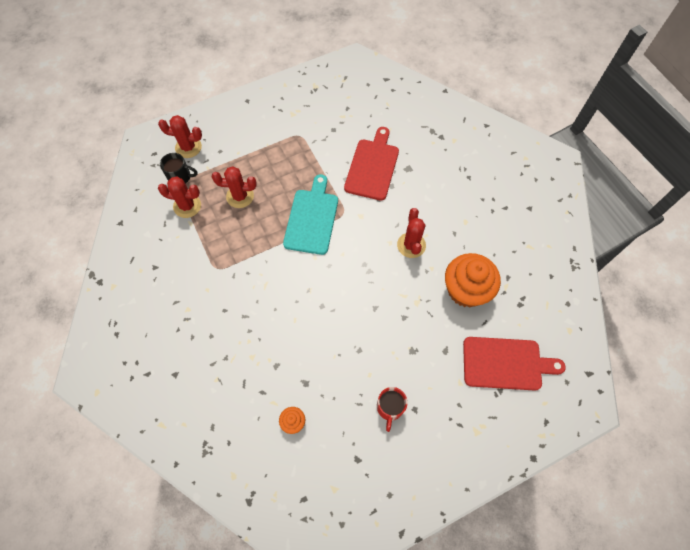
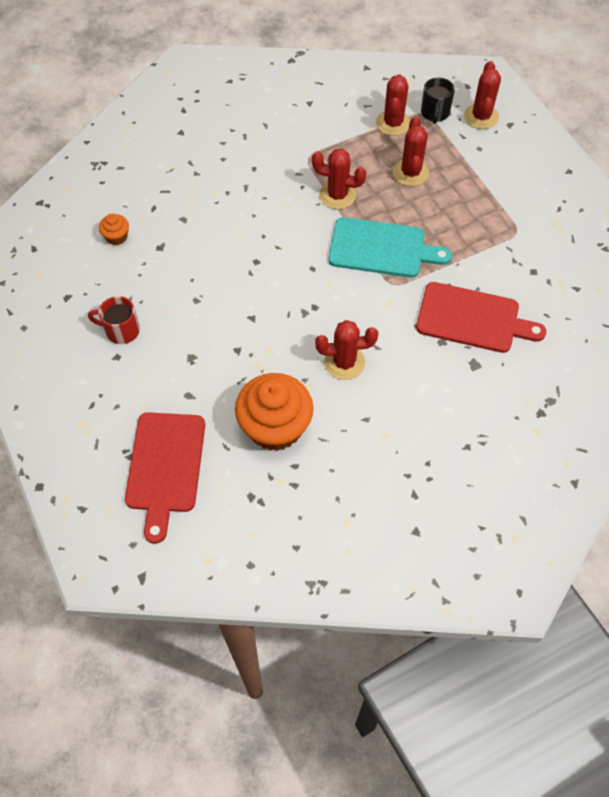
camera: 90 degrees right, 5 degrees down
none -> red cactus [312,148,366,209]

